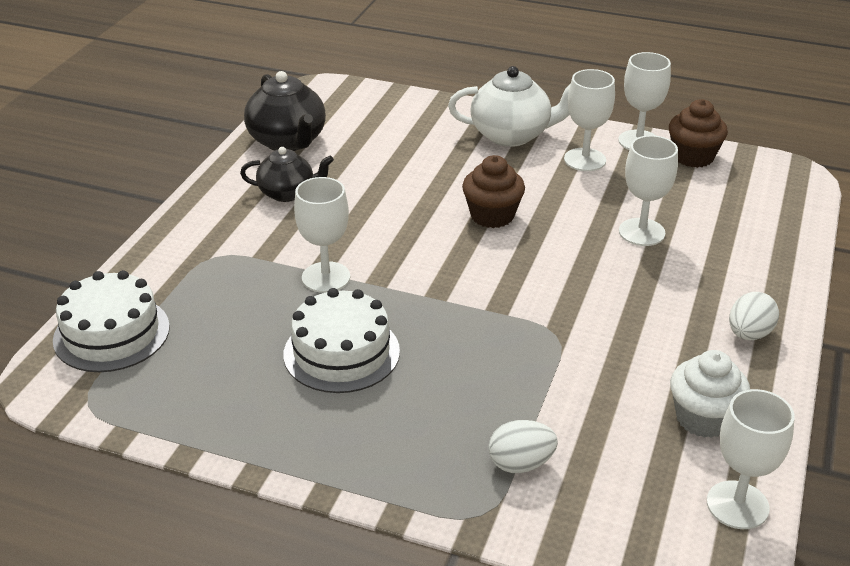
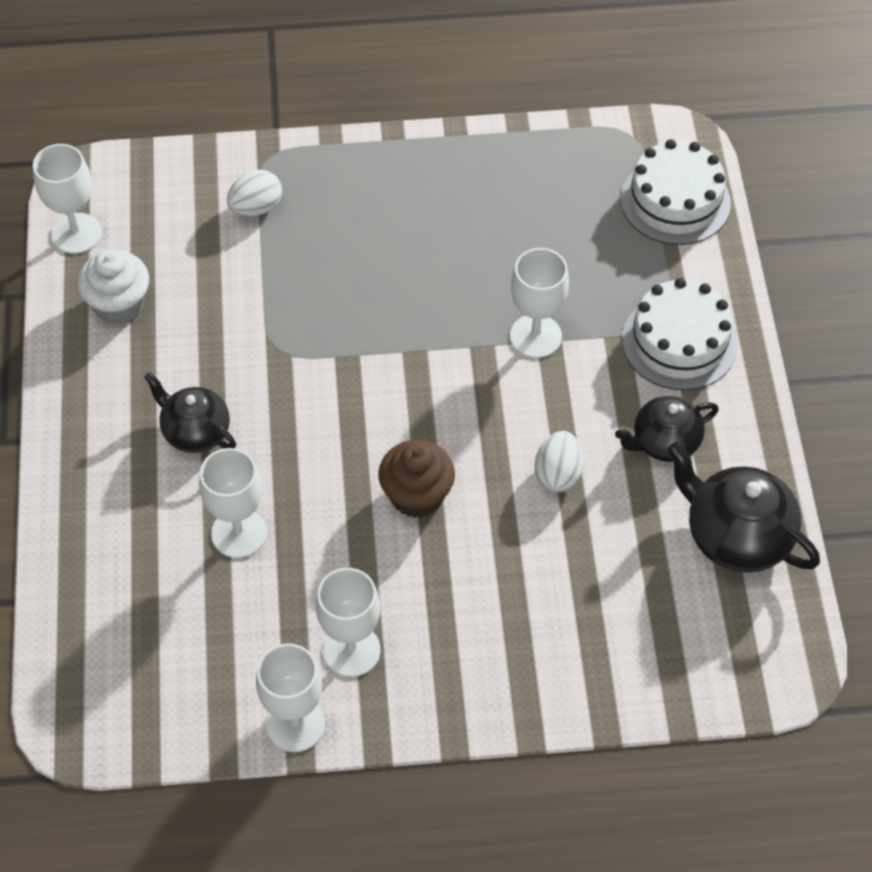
camera: 155 degrees right, 20 degrees up
white cake [283,288,400,393] -> white cake moved to [622,278,738,390]
white teapot [448,66,570,147] -> none
brown cupcake [669,99,728,168] -> none
white egg [729,292,779,340] -> white egg moved to [535,431,583,492]
none -> black teapot [144,372,236,453]

